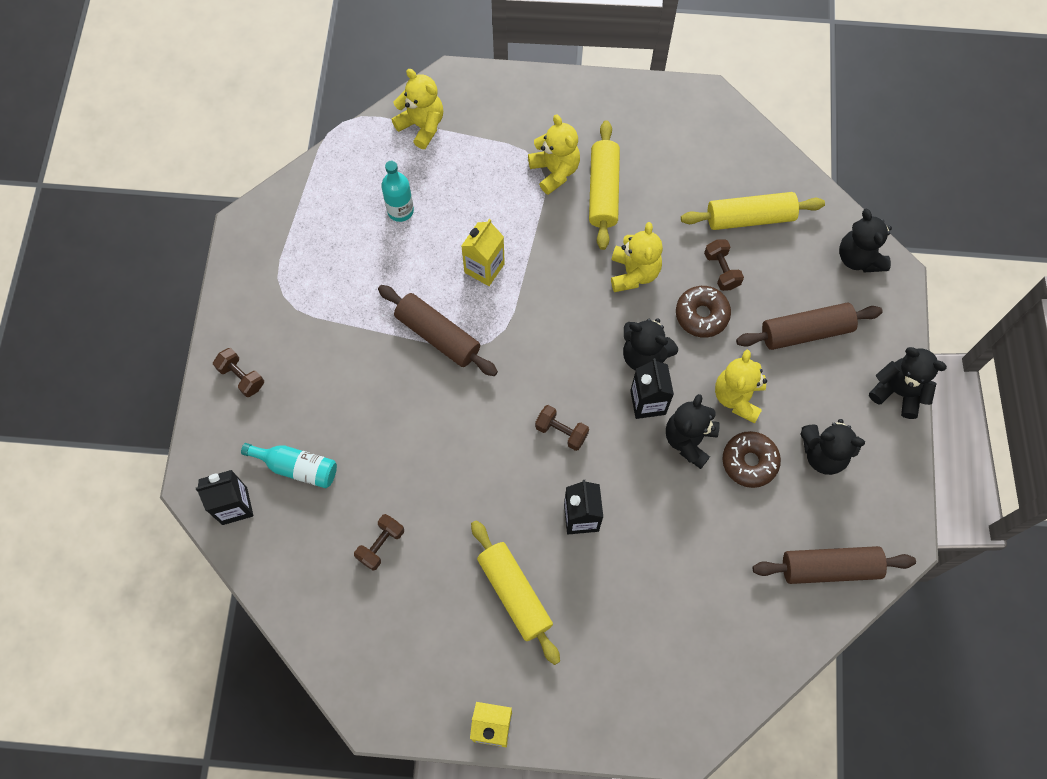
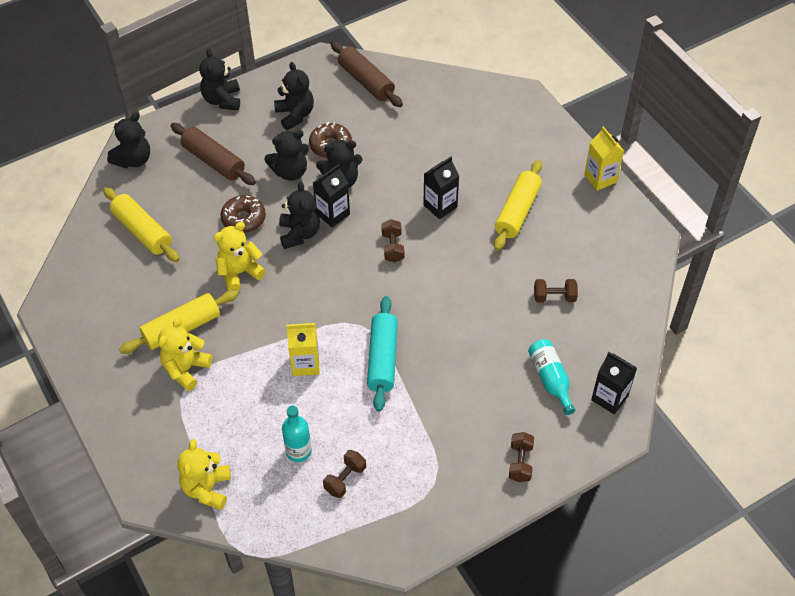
camera: 125 degrees left, 15 degrees down
brown rolling pin [378,285,498,376] -> turquoise rolling pin [367,296,398,412]
brown dumbbell [704,239,744,291] -> brown dumbbell moved to [323,450,366,498]
yellow teddy bear [715,350,767,423] -> black teddy bear [264,130,309,181]

